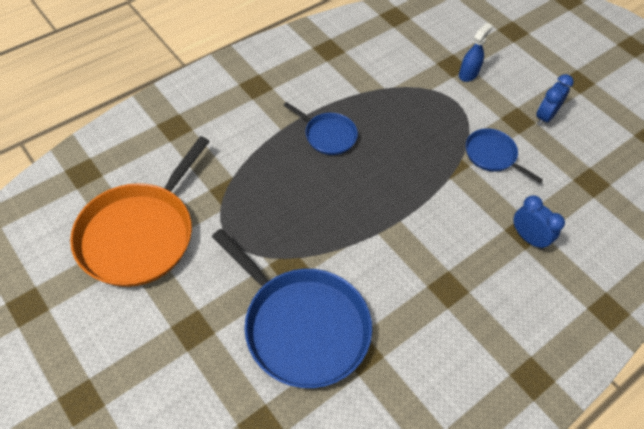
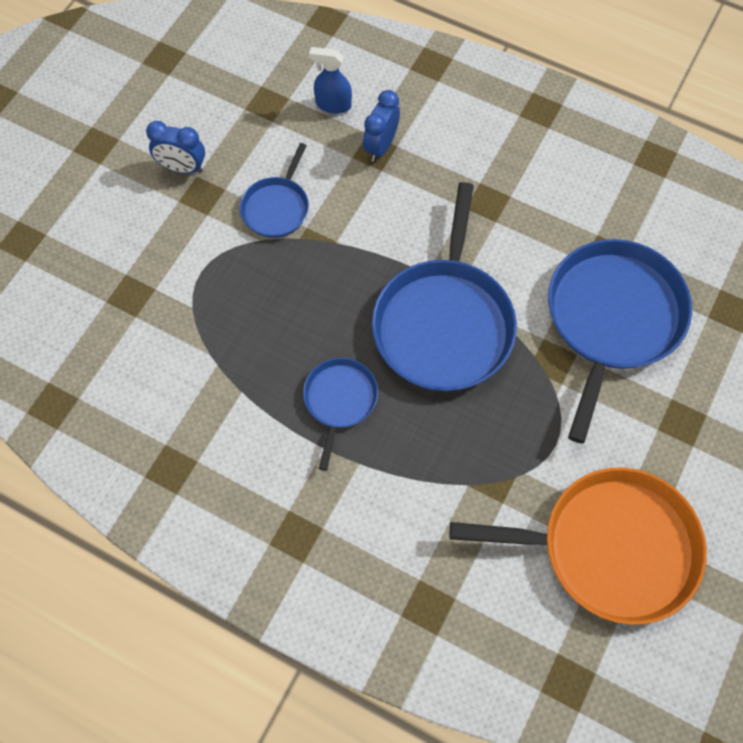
camera: 110 degrees left, 10 degrees up
blue spray bottle [459,22,493,82] -> blue spray bottle moved to [309,47,352,114]
none -> blue pan [372,182,517,391]

